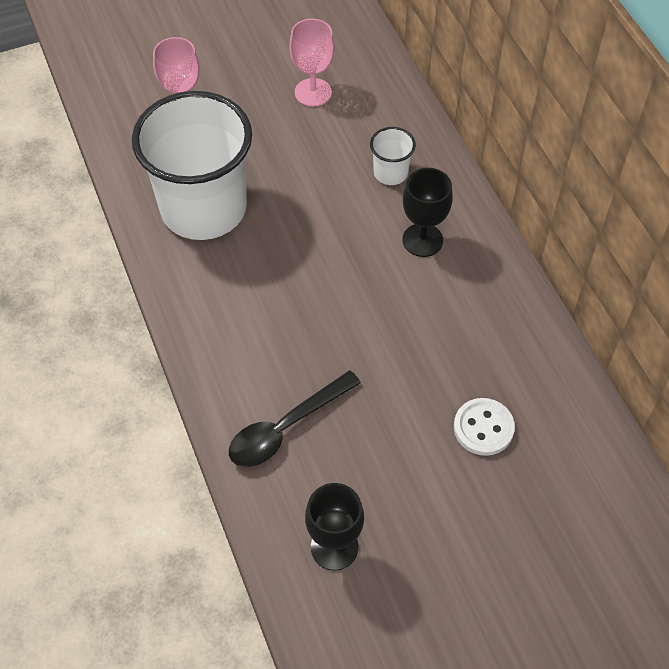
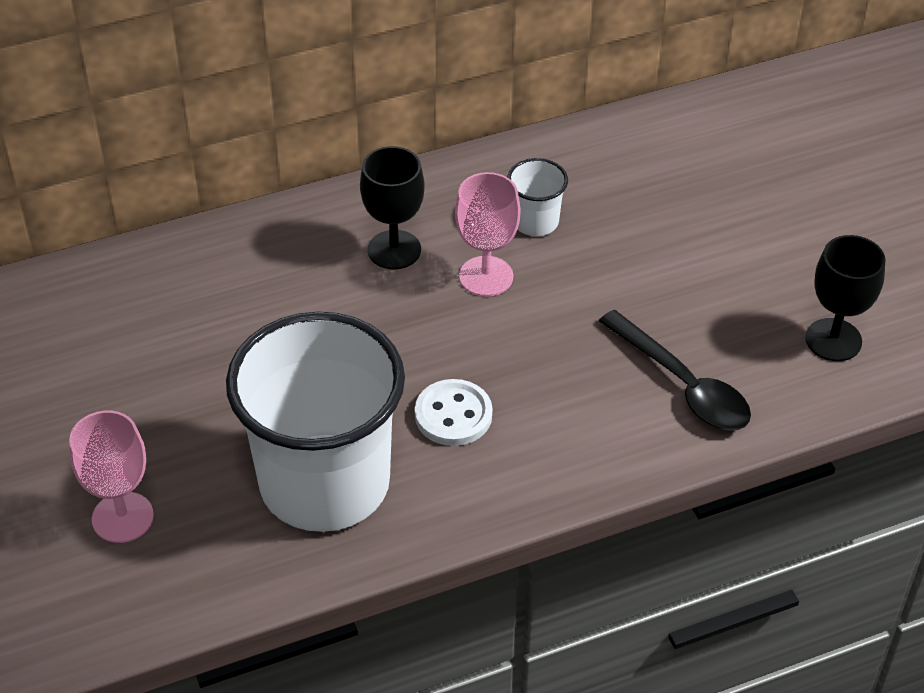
camera: 90 degrees left, 10 degrees down
pink goblet [289,19,335,107] -> pink goblet moved to [455,172,520,297]
white cup [370,127,416,185] -> white cup moved to [507,158,568,236]
white button [454,398,515,456] -> white button moved to [415,379,492,446]

